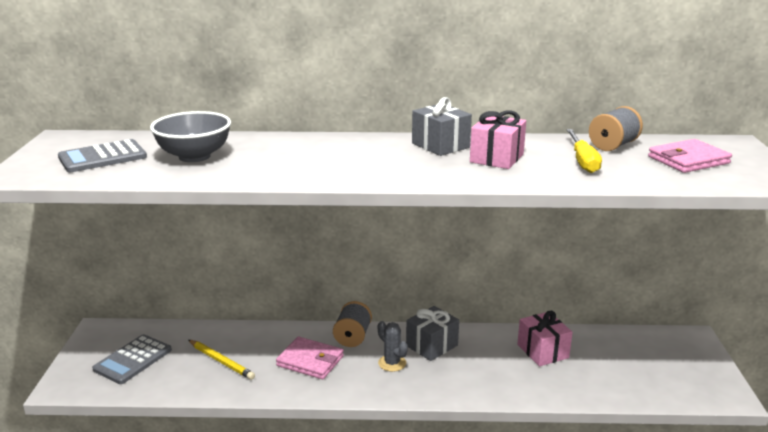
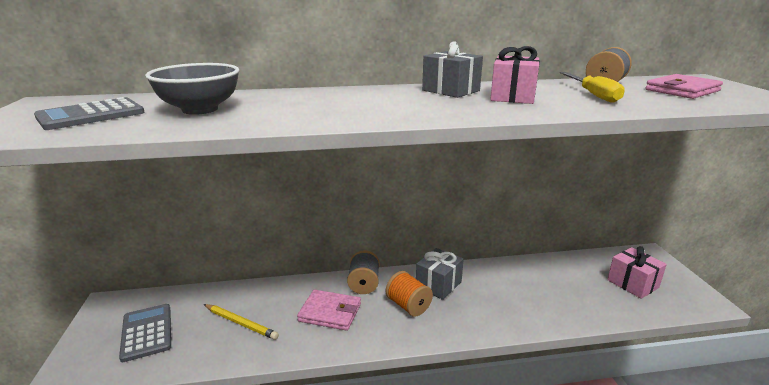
camera: 10 degrees left, 0 degrees up
grey calculator [92,334,172,384] -> grey calculator turned 135 degrees clockwise [119,304,171,362]
grey cactus [378,321,408,372] -> orange spool [386,271,433,317]
pink gift [517,311,573,366] -> pink gift moved to [607,246,667,299]

